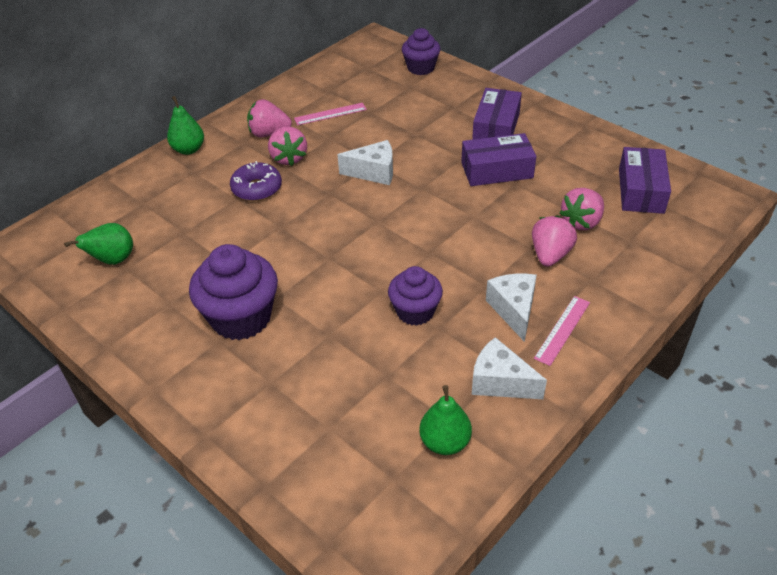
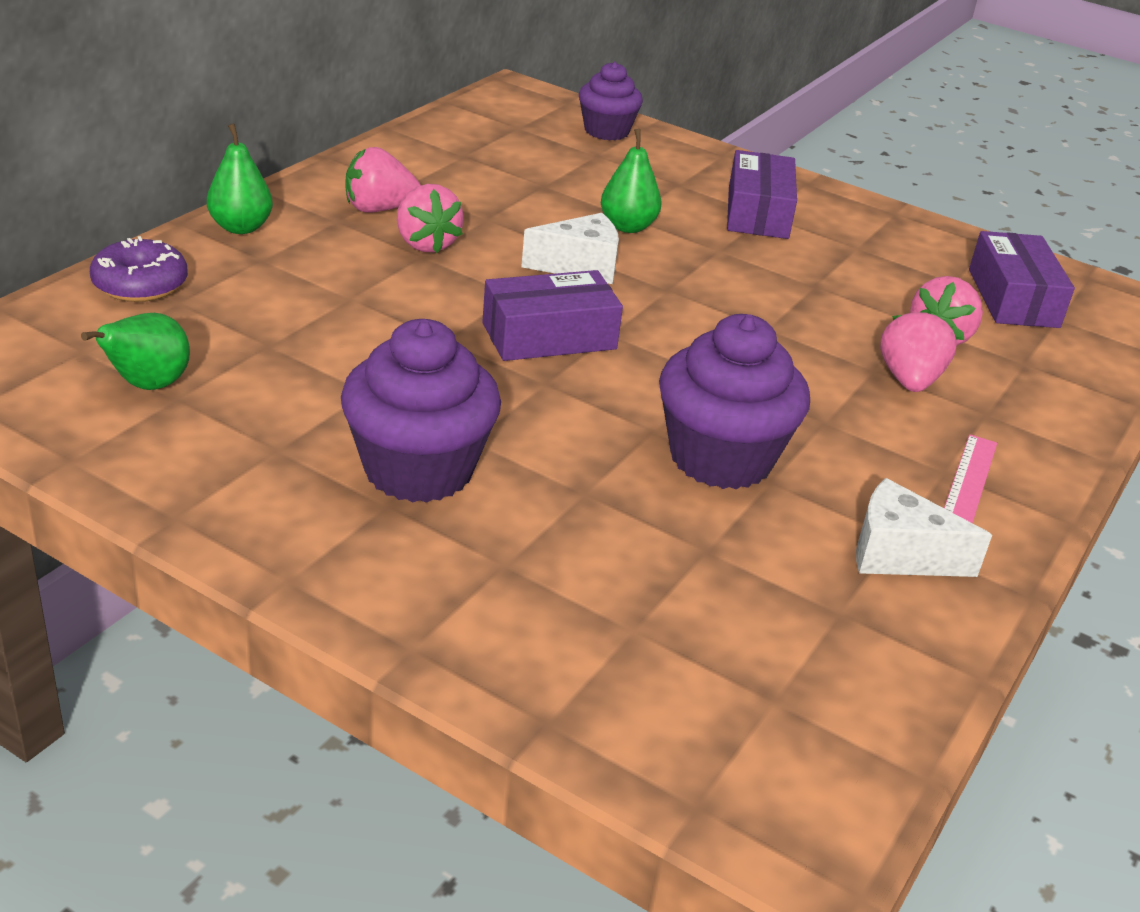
camera: 15 degrees left, 10 degrees down
purple donut [230,161,282,201] -> purple donut moved to [90,236,188,302]
pink ruler [294,103,367,125] -> none
purple cupcake [388,266,443,326] -> purple cupcake [659,314,810,489], size x1.59
green pear [419,385,472,455] -> green pear moved to [601,129,662,233]
purple box [461,133,536,186] -> purple box moved to [482,270,623,361]
white cheese [486,274,537,342] -> none

